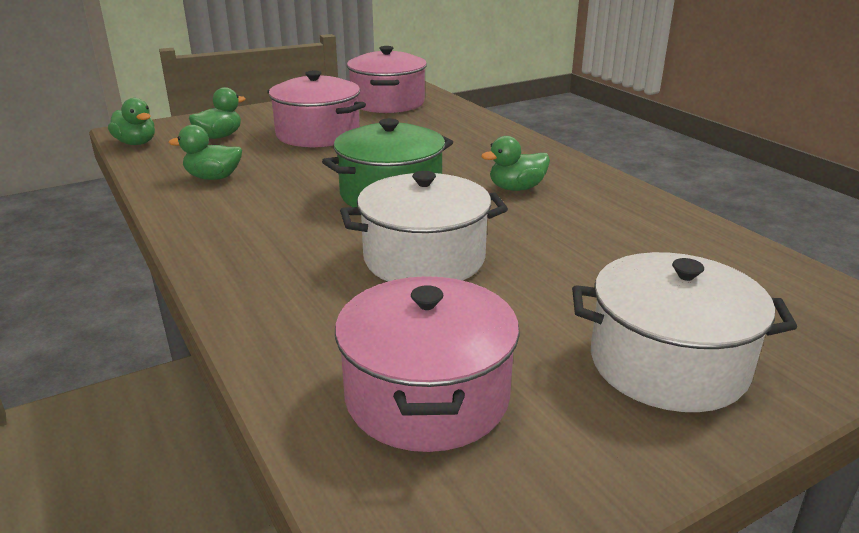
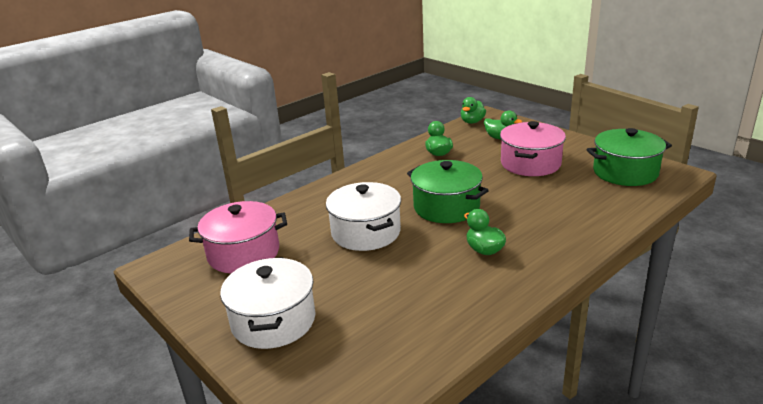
camera: 80 degrees right, 0 degrees up
pink pot [347,46,427,113] -> green pot [587,128,672,186]

